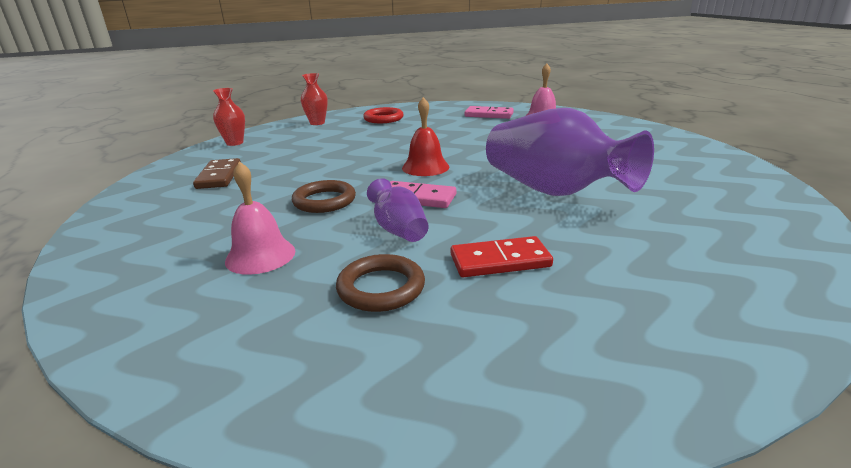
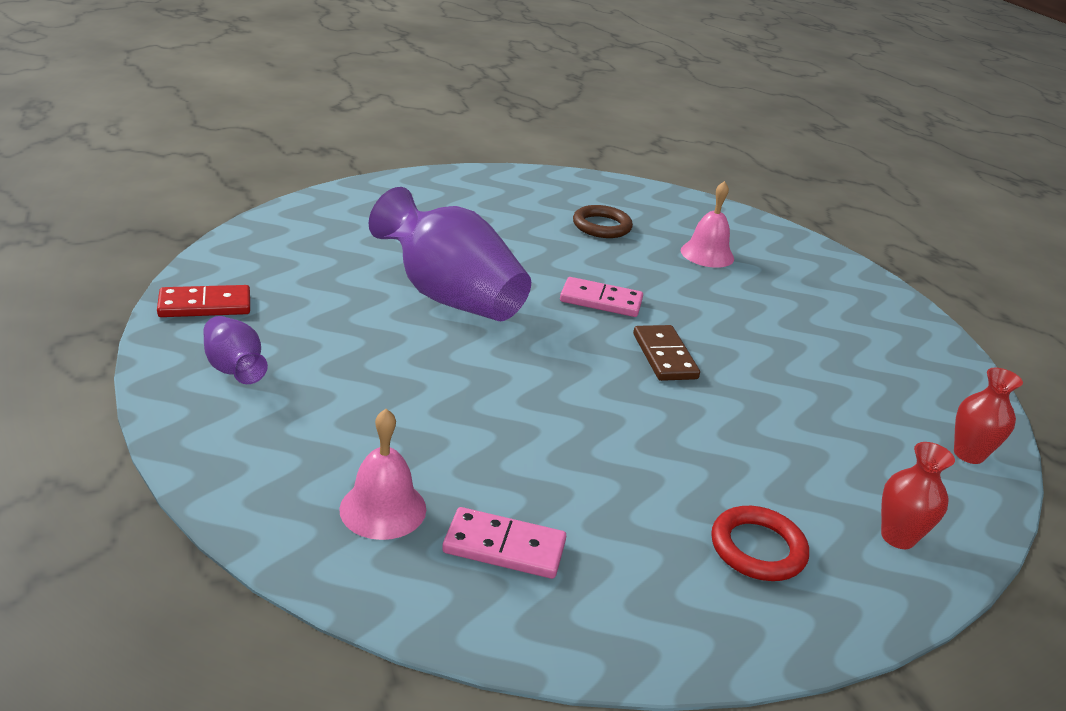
camera: 170 degrees right, 5 degrees up
brown domino [193,158,241,189] -> brown domino moved to [633,325,700,381]
brown ring [292,180,356,213] -> none
purple vase [367,178,429,242] -> purple vase moved to [203,316,268,384]
red bell [402,97,449,176] -> none
red domino [450,236,553,277] -> red domino moved to [157,285,250,317]

